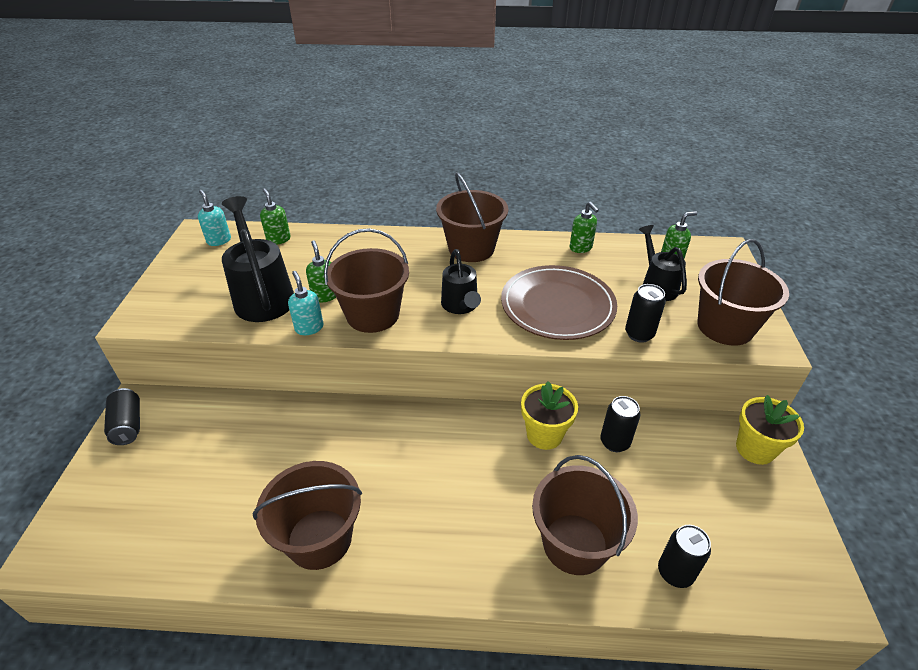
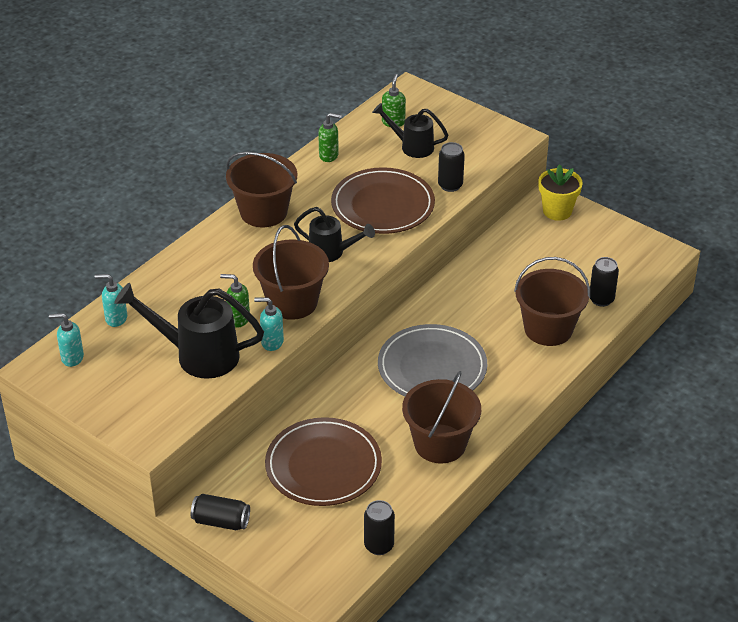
camera: 55 degrees left, 0 degrees up
green soap dispenser [260,188,291,245] -> turquoise soap dispenser [95,274,127,327]
yellow flower pot [521,381,578,450] -> none
black can [600,396,640,452] -> black can moved to [364,500,395,555]
brown bucket [697,239,789,346] -> none
none -> brown plate [265,417,382,506]
none -> grey plate [378,324,487,396]

